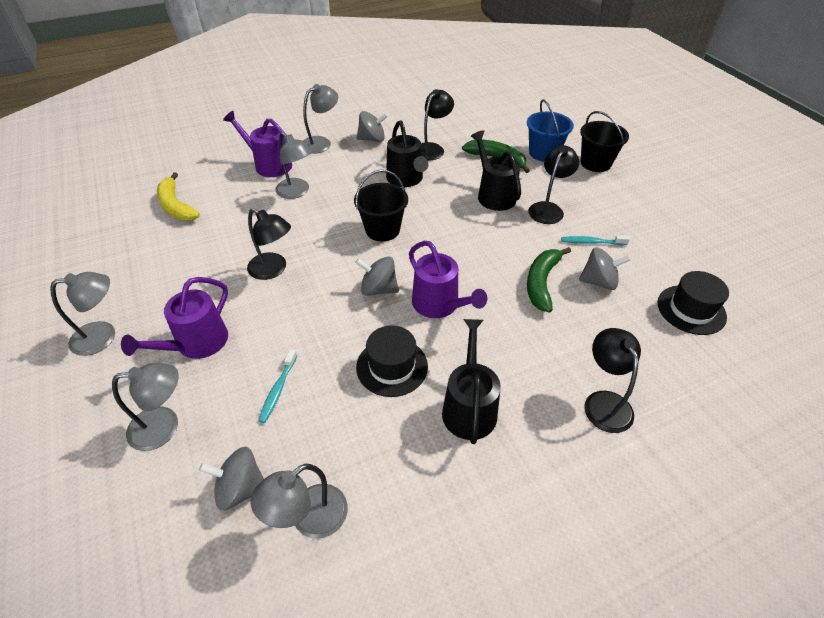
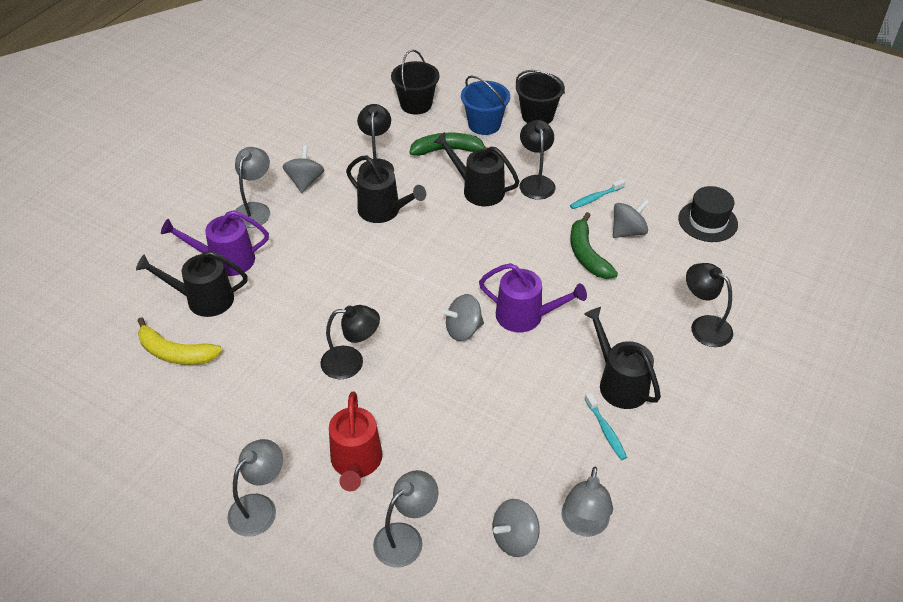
camera: 35 degrees left, 0 degrees up
purple watering can [121,277,228,359] -> red watering can [329,392,383,491]
turquoise toothbrush [258,349,297,423] -> turquoise toothbrush moved to [585,392,627,460]
grey lamp [275,132,312,199] -> none
black bucket [354,170,408,241] -> black bucket moved to [391,49,440,115]
black hat [356,325,428,397] -> none
grey spinning top [357,111,388,142] -> grey spinning top turned 45 degrees counterclockwise [282,145,324,193]
none -> black watering can [136,251,248,317]

